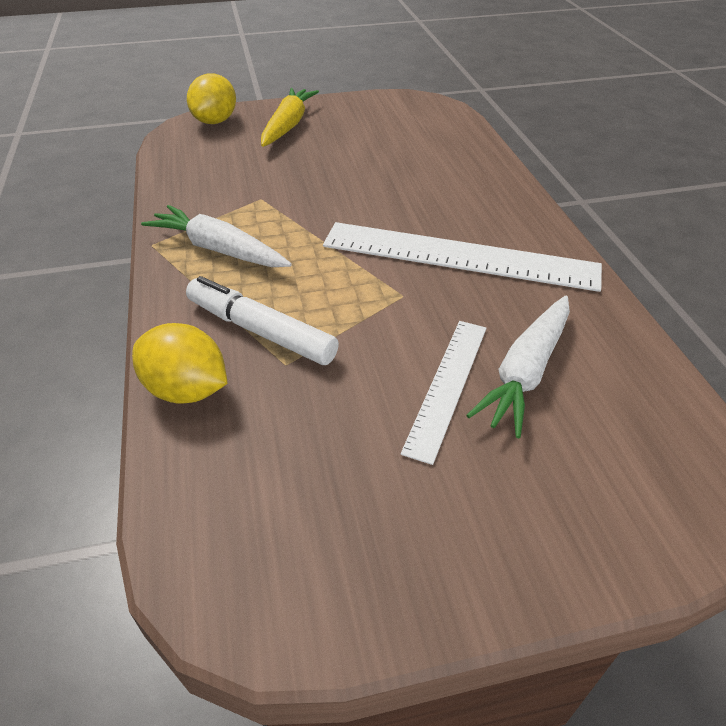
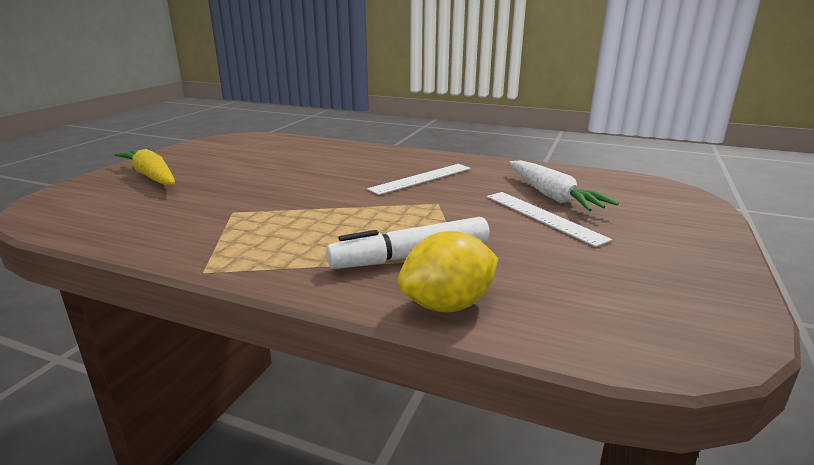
camera: 55 degrees left, 20 degrees down
white carrot [141,205,292,267] -> none
yellow lemon [187,74,236,124] -> none
white ruler [323,222,602,292] -> white ruler [367,164,471,195], size x0.57

